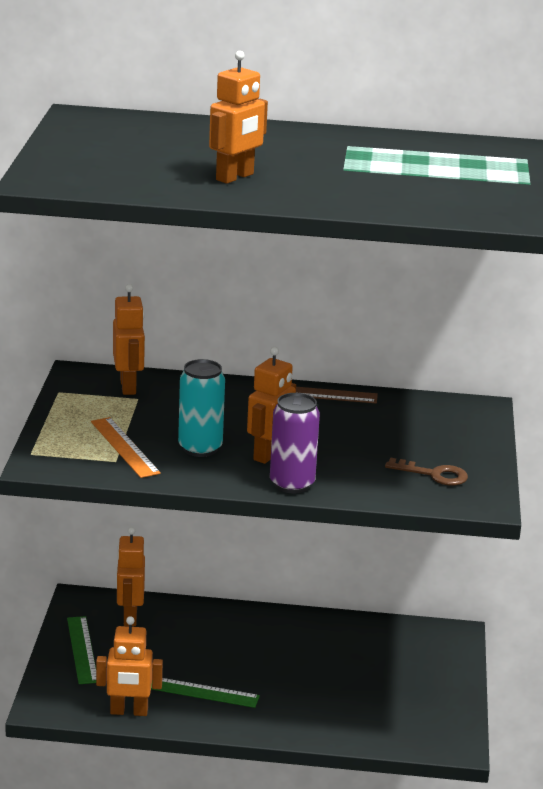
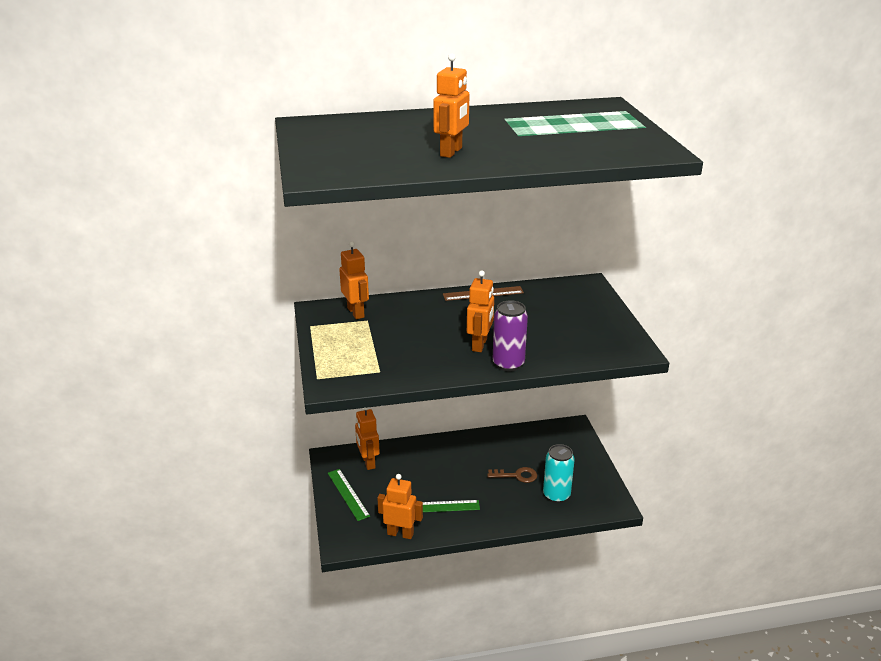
camera: 15 degrees left, 5 degrees up
orange ruler [91,417,161,478] -> none
orange robot [96,616,163,716] -> orange robot turned 150 degrees counterclockwise [377,474,423,539]
turquoise can [178,359,225,457] -> turquoise can moved to [543,444,575,503]
brown key [385,457,468,486] -> brown key moved to [487,467,537,483]

